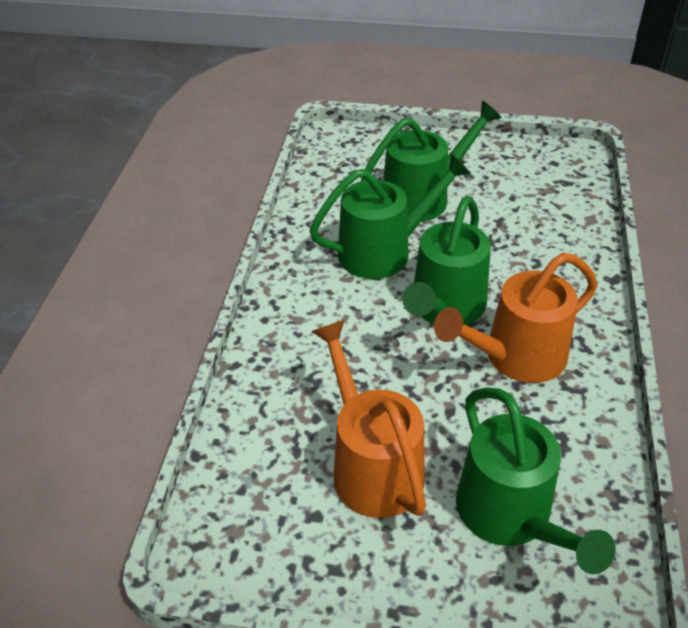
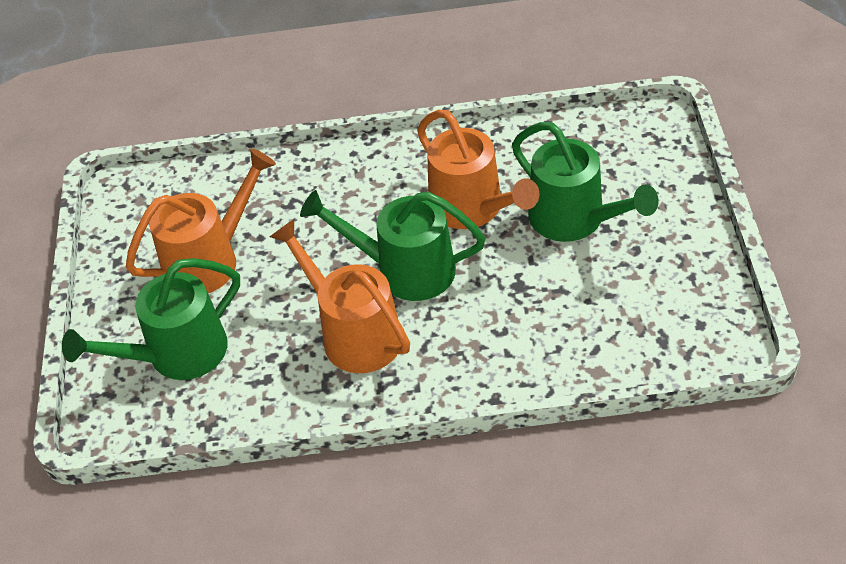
camera: 80 degrees right, 5 degrees up
green watering can [309,153,471,279] -> orange watering can [417,109,540,229]

